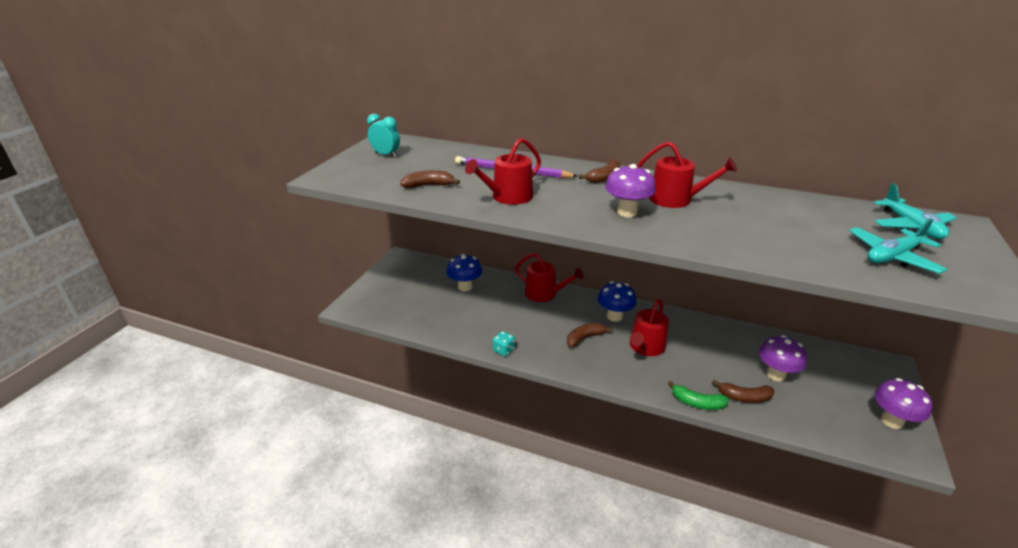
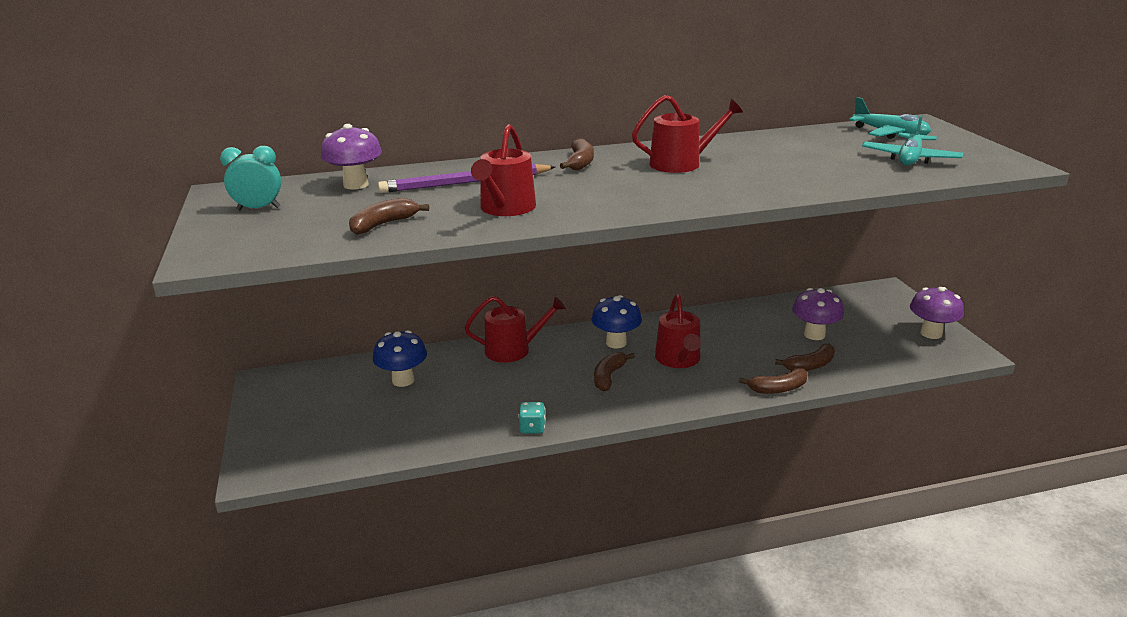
camera: 35 degrees left, 5 degrees down
purple mushroom [605,164,656,217] -> purple mushroom moved to [321,124,382,190]
green banana [668,381,729,410] -> brown banana [739,368,808,394]

